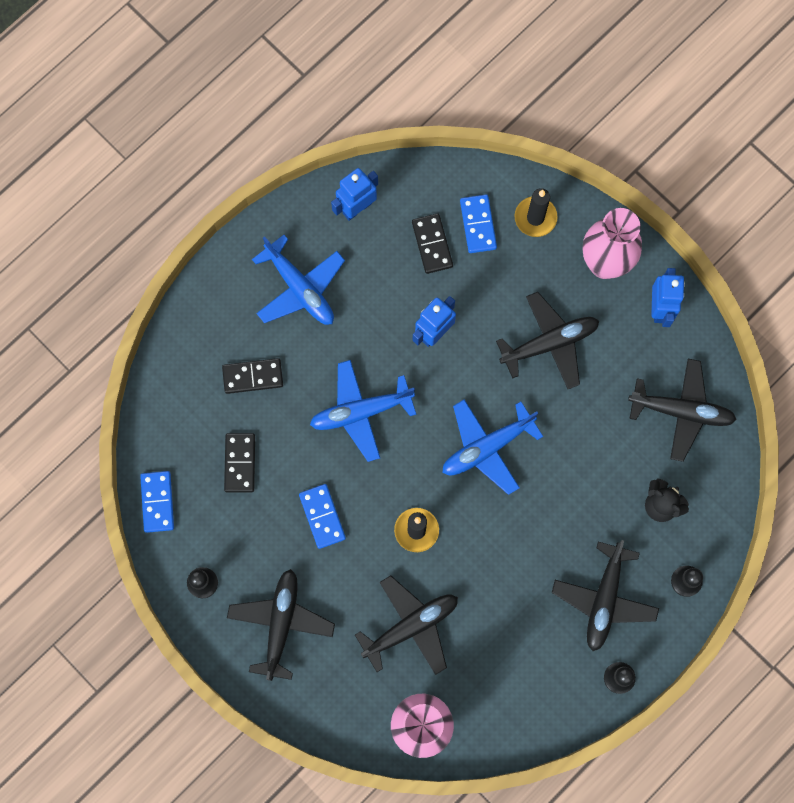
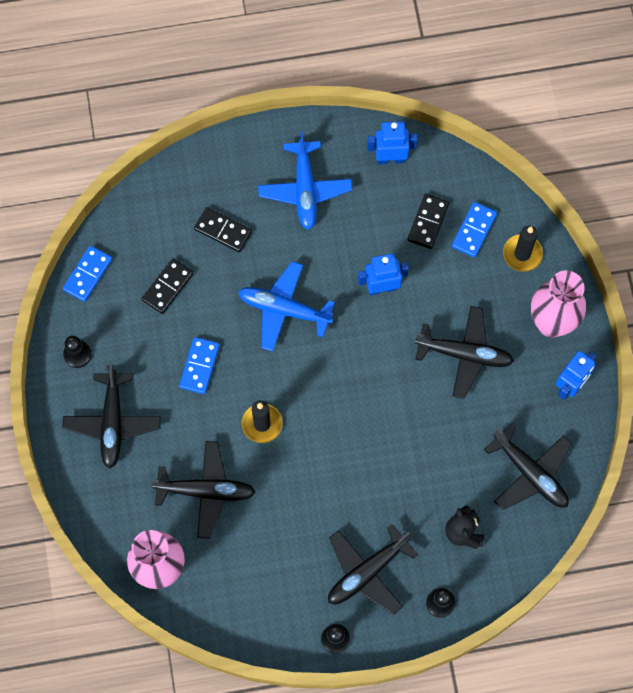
camera: 35 degrees right, 5 degrees down
black plane [227,569,335,681] -> black plane turned 135 degrees clockwise [62,364,161,469]
blue plane [442,399,543,495] -> none

